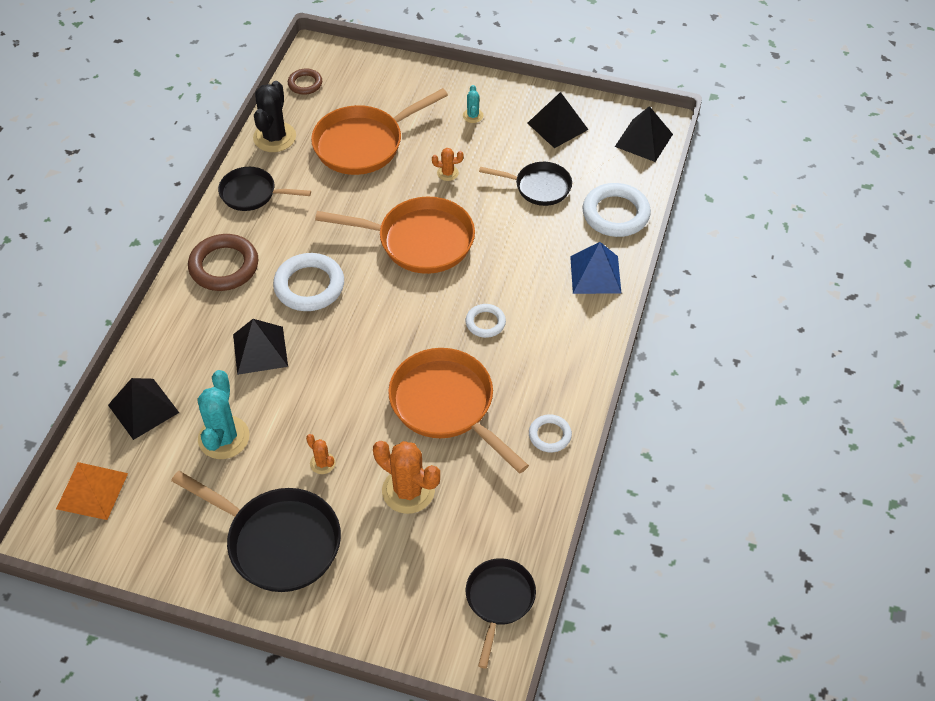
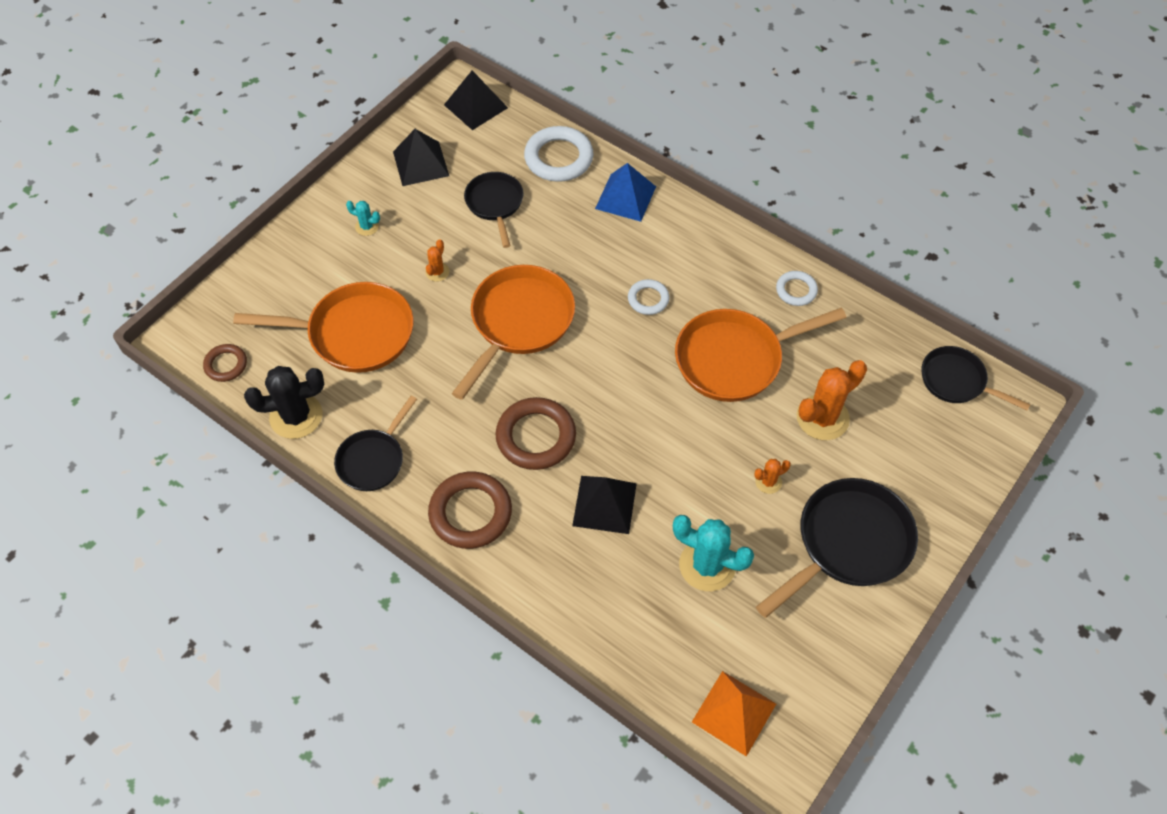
camera: 70 degrees left, 5 degrees up
black pyramid [108,378,179,440] -> none
black cactus [253,81,296,152] -> black cactus turned 45 degrees counterclockwise [244,366,324,439]
white ring [273,253,344,311] -> brown ring [496,397,576,470]
orange pan [311,88,448,175] -> orange pan turned 75 degrees counterclockwise [233,282,413,373]
black pan [479,162,572,206] -> black pan turned 45 degrees counterclockwise [464,172,524,248]

